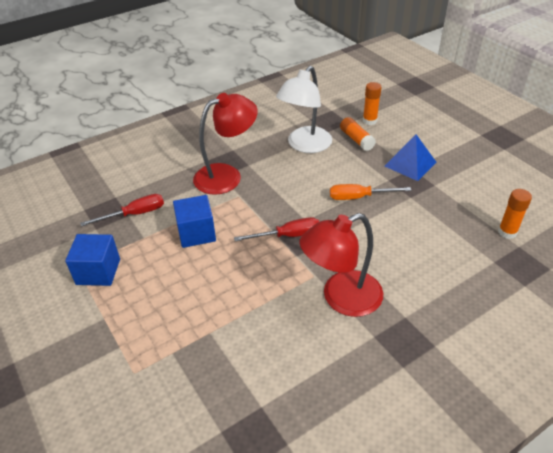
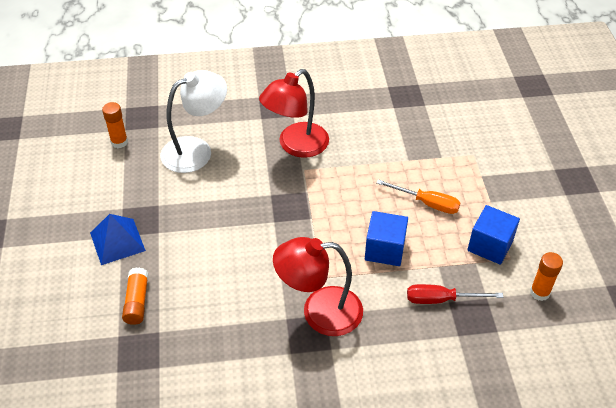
camera: 155 degrees left, 5 degrees up
red screwdriver [234,217,319,241] -> none
white lamp [276,66,332,153] -> white lamp moved to [160,70,227,173]
red lamp [300,213,383,317] -> red lamp turned 135 degrees clockwise [259,69,329,158]
orange screwdriver [330,184,411,200] -> orange screwdriver moved to [376,179,460,214]
orange glue stick [363,82,382,125] -> orange glue stick moved to [530,252,563,301]

